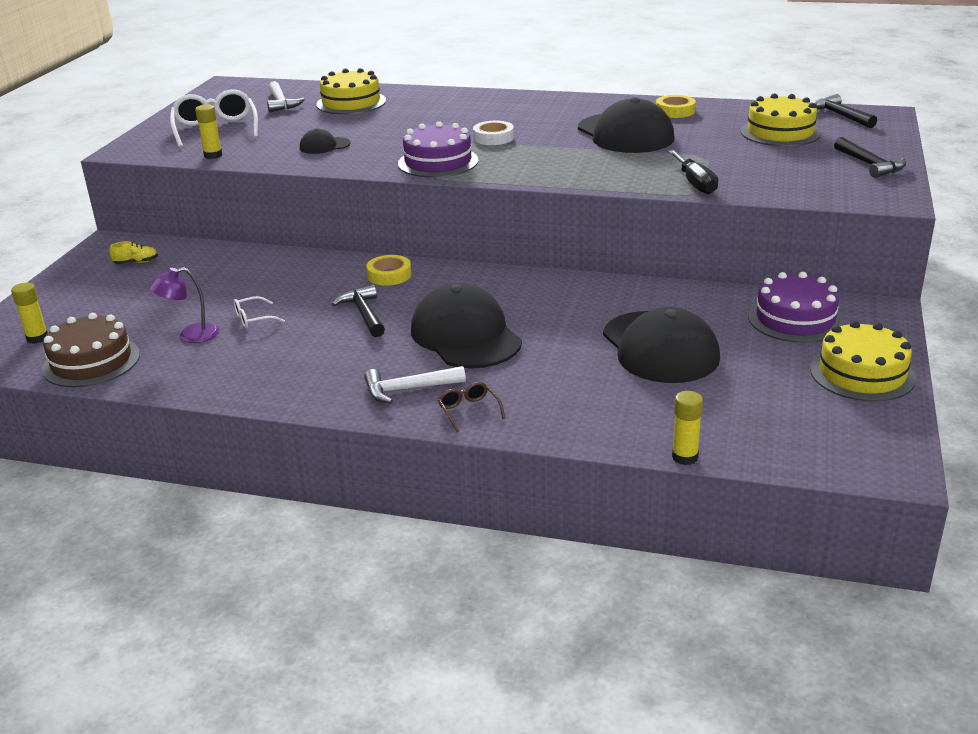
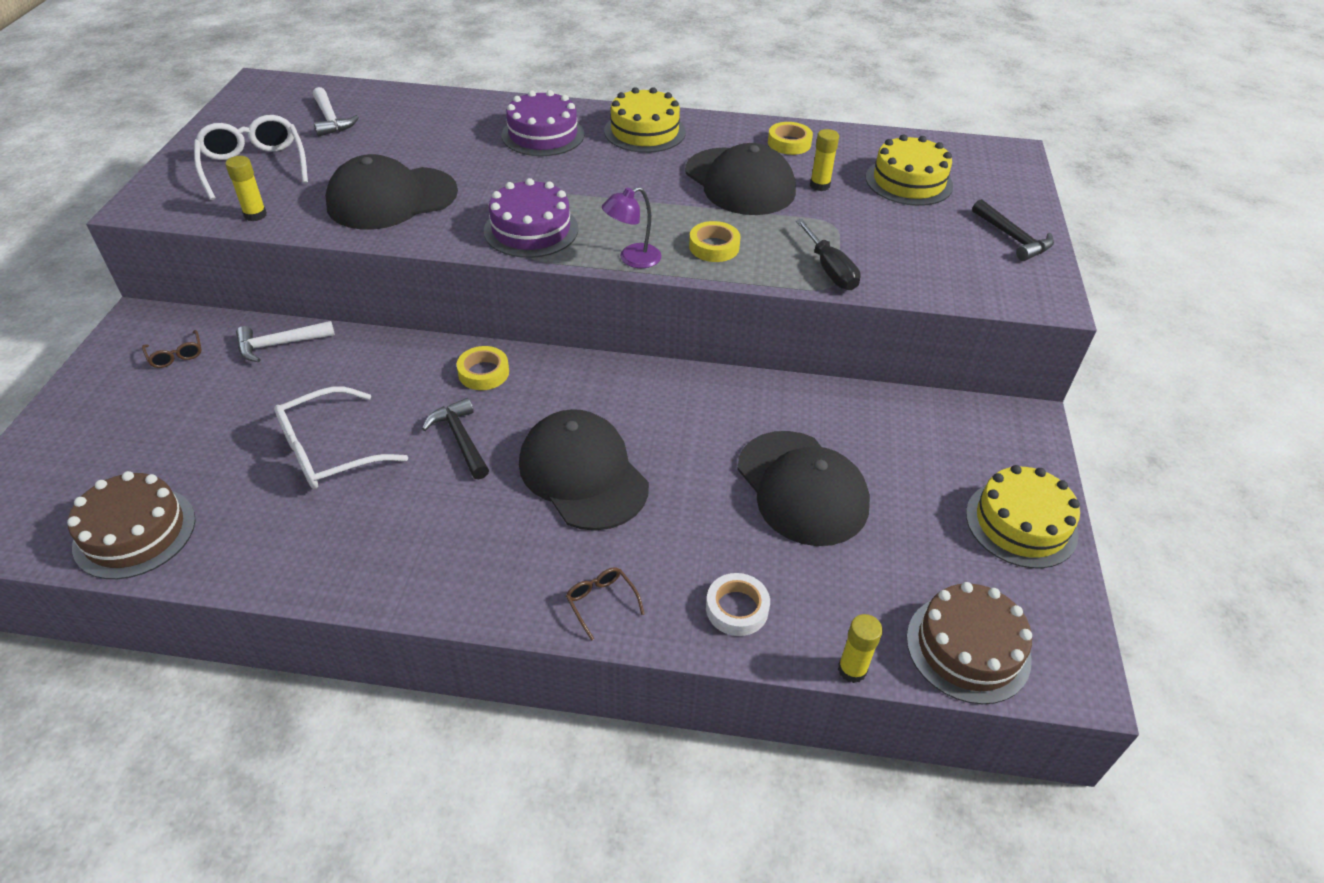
camera: 10 degrees left, 15 degrees up
yellow glue stick [11,283,48,344] -> yellow glue stick moved to [810,129,839,191]
yellow shoe [109,241,158,264] -> brown glasses [142,330,202,368]
purple lamp [149,267,219,343] -> purple lamp moved to [602,187,662,268]
white glasses [234,296,285,328] -> white glasses [274,386,408,489], size x2.06
black cap [300,128,351,154] -> black cap [325,154,458,229], size x2.14
yellow cake [316,68,386,114] -> yellow cake moved to [604,87,686,153]
white hammer [364,366,466,404] -> white hammer moved to [236,321,335,362]
white tape [473,121,514,145] -> white tape moved to [706,573,770,636]
purple cake [748,272,844,343] -> purple cake moved to [502,90,585,156]
black hammer [813,94,877,128] -> none
none -> yellow tape [689,221,741,262]
none -> brown cake [906,582,1032,704]

